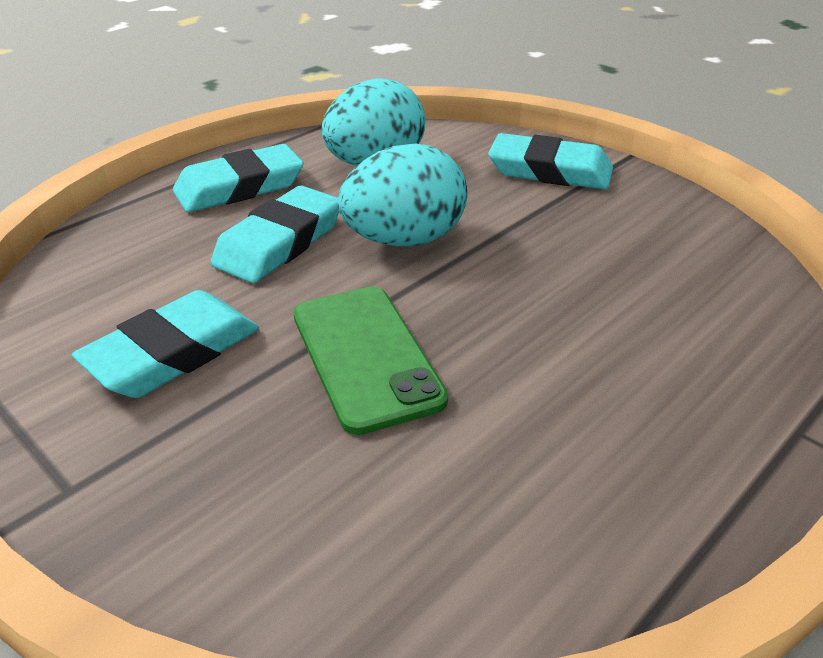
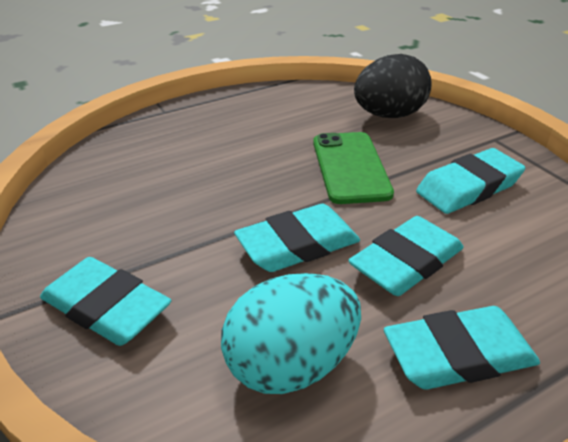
camera: 165 degrees left, 0 degrees up
turquoise egg [338,144,467,246] -> turquoise eraser [234,204,360,272]
none -> black egg [354,54,432,118]

